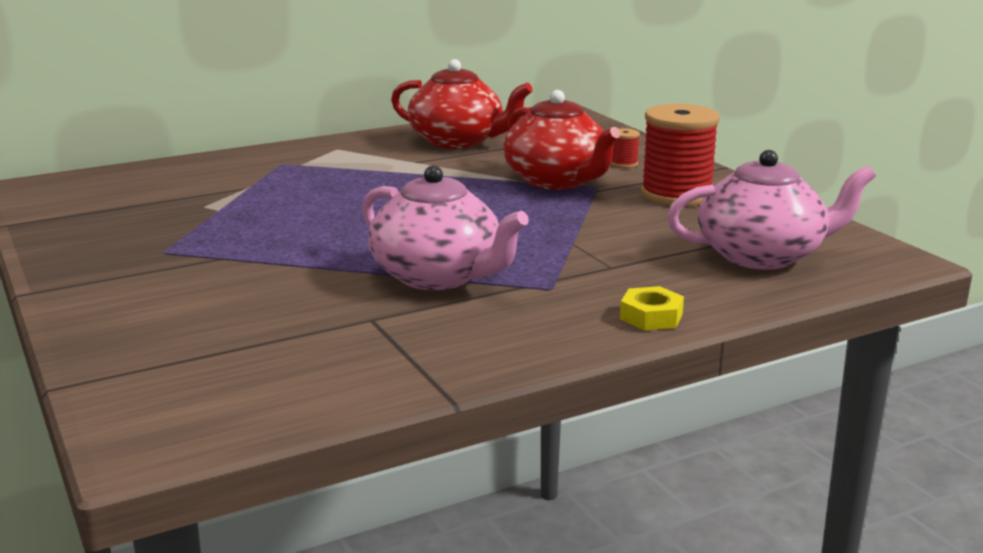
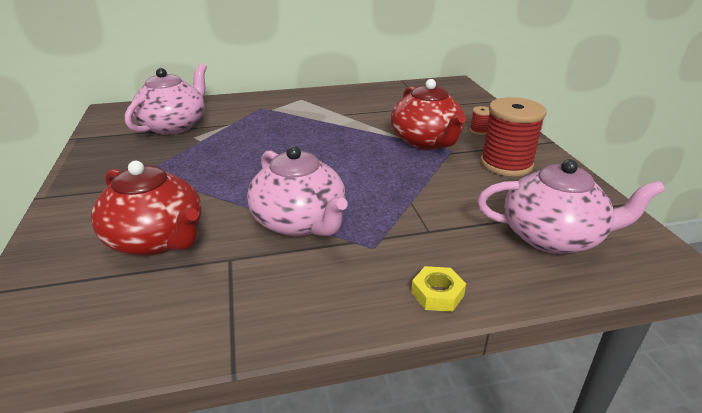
camera: 15 degrees right, 10 degrees up
red teapot [391,59,533,149] -> red teapot moved to [91,161,202,256]
none -> pink teapot [125,63,207,135]

